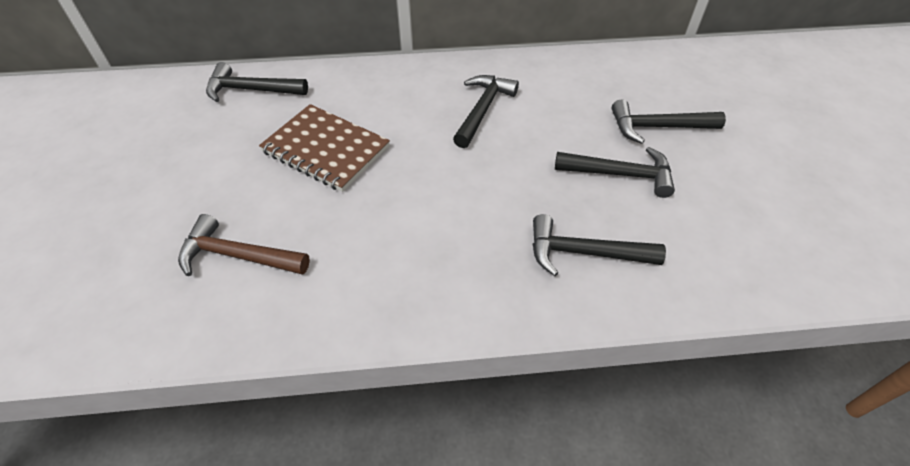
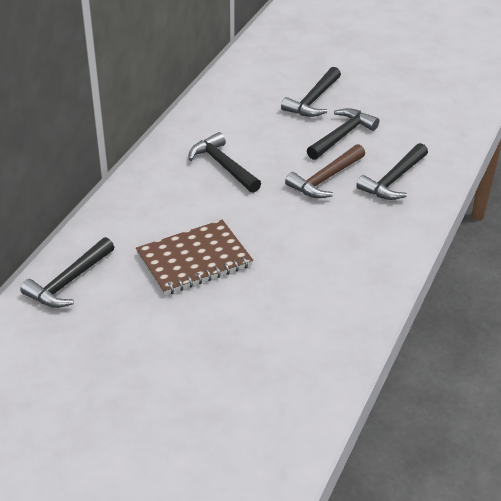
camera: 60 degrees left, 10 degrees down
brown hammer [178,214,310,276] -> brown hammer moved to [285,144,365,198]

